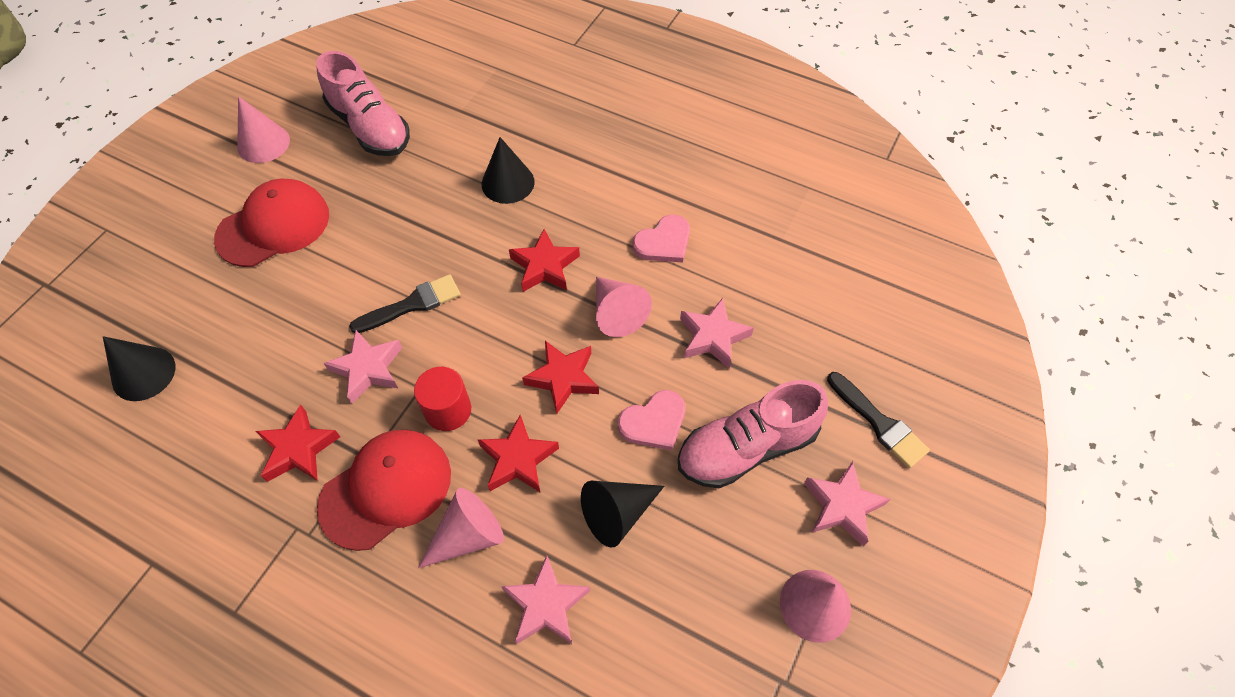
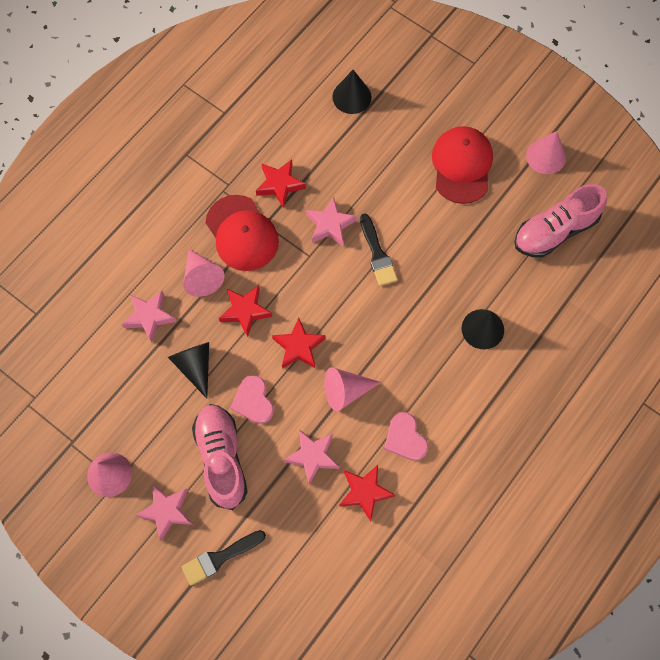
camera: 100 degrees right, 10 degrees up
red cap [214,179,329,267] -> red cap turned 150 degrees counterclockwise [432,126,493,204]
red cylinder [414,367,471,431] -> none
red star [509,229,580,292] -> red star moved to [339,465,395,521]

